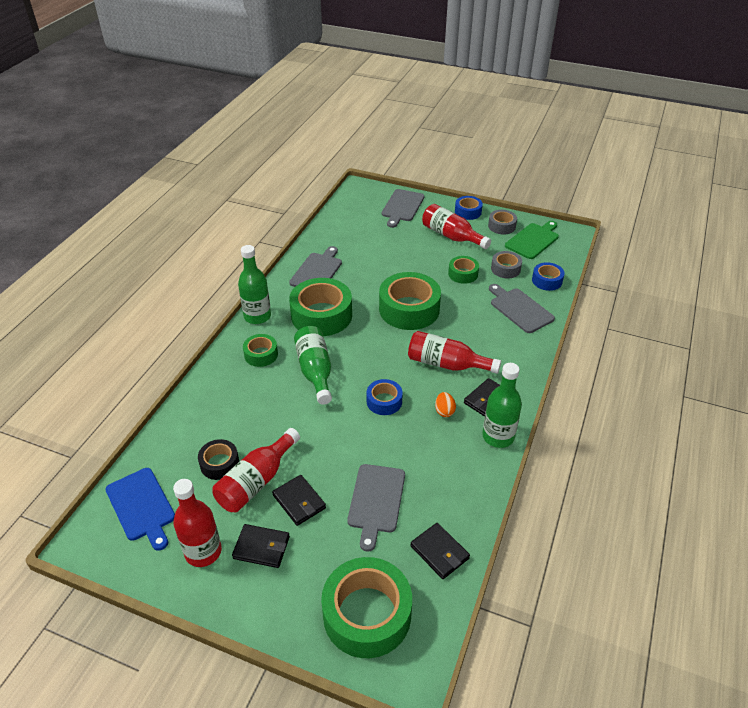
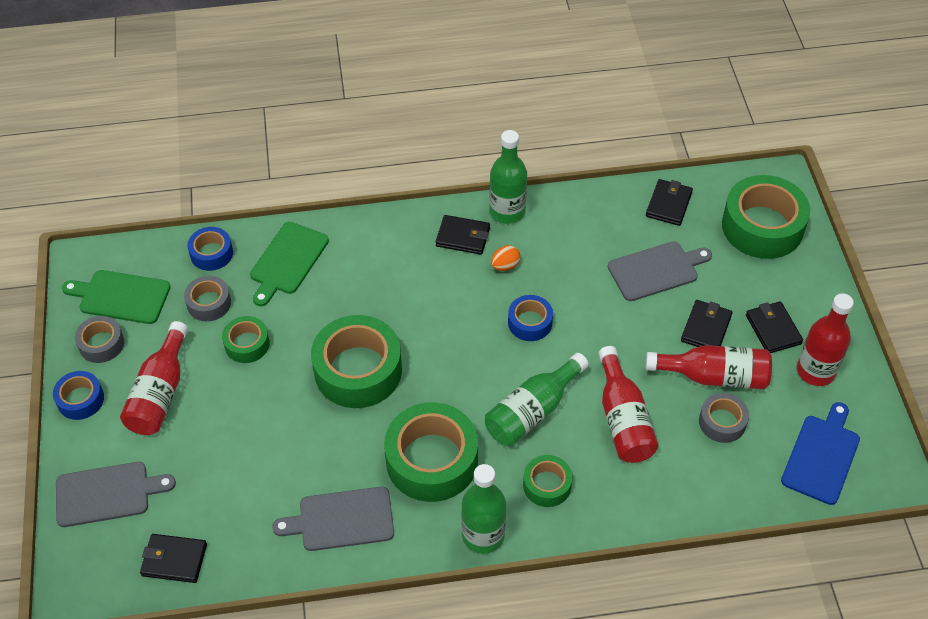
camera: 120 degrees left, 10 degrees up
black tape [198,439,239,480] -> grey tape [699,393,749,443]
red bottle [408,331,501,374] -> red bottle moved to [598,346,659,463]
grey cutting board [489,284,555,333] -> green cutting board [250,222,329,306]
none -> black wallet [140,534,207,583]

